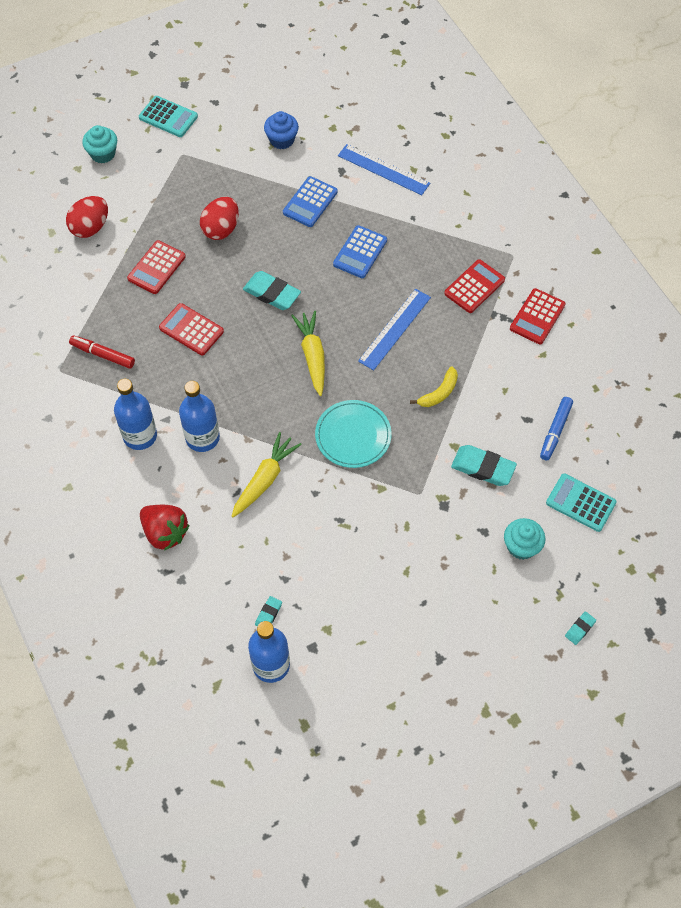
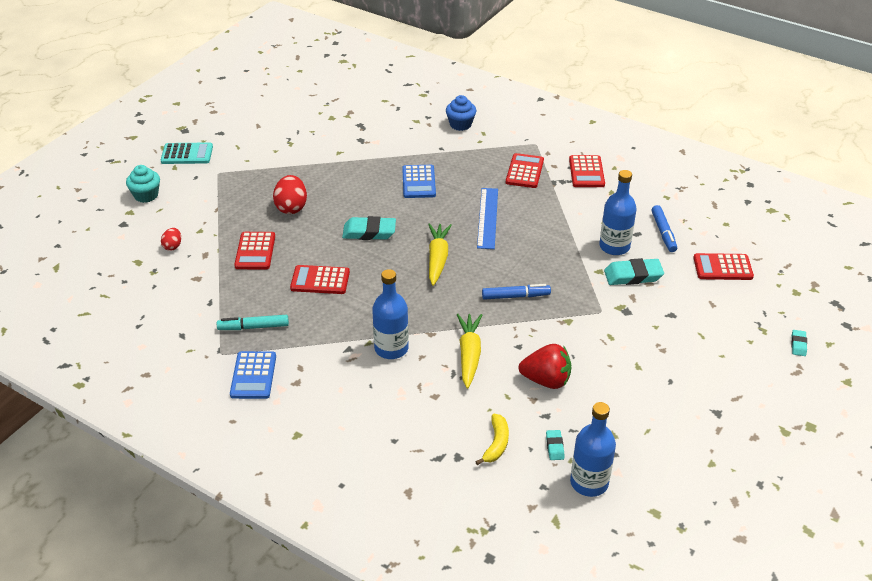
camera: 30 degrees left, 20 degrees down
red egg [66,196,108,238] -> red egg [161,228,181,251], size x0.56
red marker [69,335,135,368] -> turquoise marker [217,315,289,330]
blue bottle [114,379,157,450] -> blue bottle moved to [599,170,637,255]
red strawberry [140,505,190,551] -> red strawberry moved to [519,344,571,389]
blue cupcake [264,111,299,149] -> blue cupcake moved to [446,95,476,131]
blue calculator [283,176,338,227] -> blue calculator moved to [230,351,276,399]
yellow carrot [291,311,325,396] -> yellow carrot turned 45 degrees clockwise [428,223,452,286]
turquoise plate [315,400,392,468] -> blue marker [482,284,551,300]
blue ruler [338,144,430,195] -> none
yellow banana [410,367,458,407] -> yellow banana moved to [475,414,509,465]
turquoise cupcake [504,518,545,560] -> none
turquoise calculator [546,473,617,532] -> red calculator [693,253,754,280]

